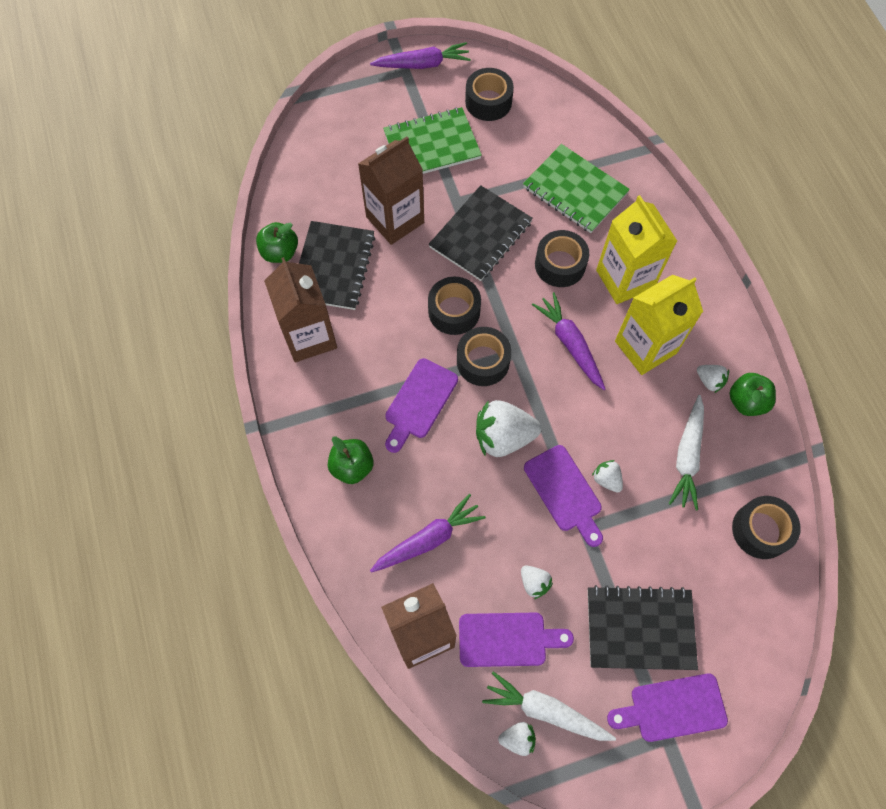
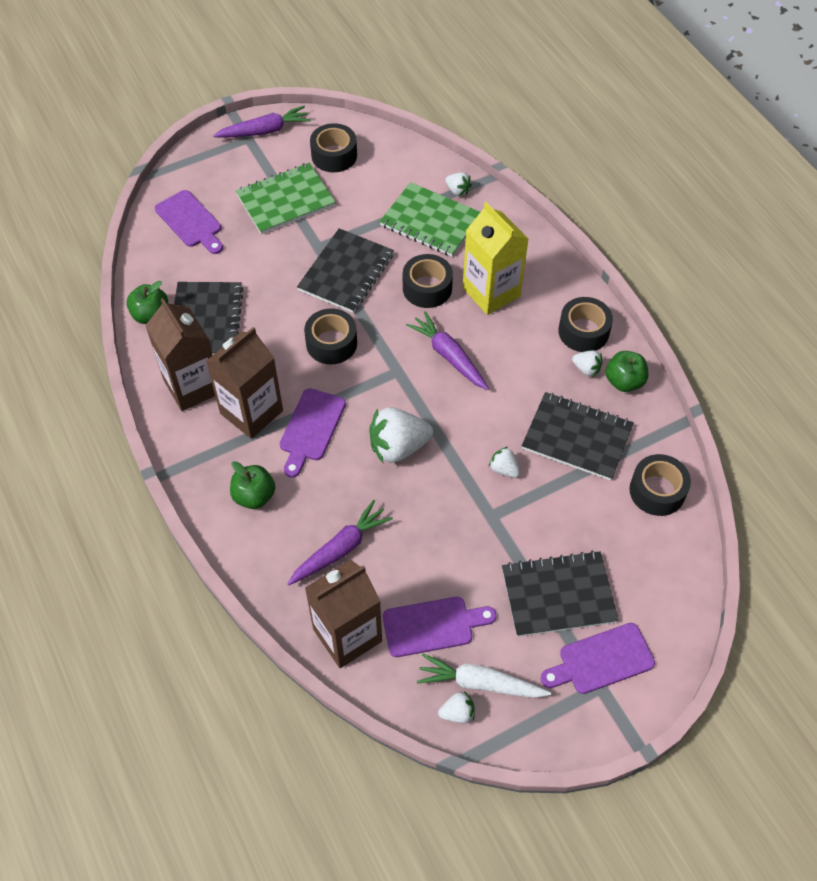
camera: 10 degrees left, 10 degrees down
brown carton [358,137,424,245] -> brown carton moved to [206,327,283,439]
black tape [457,327,512,386] -> black tape moved to [558,297,613,352]
white strawberry [521,565,553,599] -> white strawberry moved to [445,172,472,196]
purple cutting board [524,445,603,547] -> purple cutting board moved to [155,190,223,254]
yellow carton [615,275,703,375] -> none
white carrot [669,395,704,511] -> black notebook [522,392,634,481]

